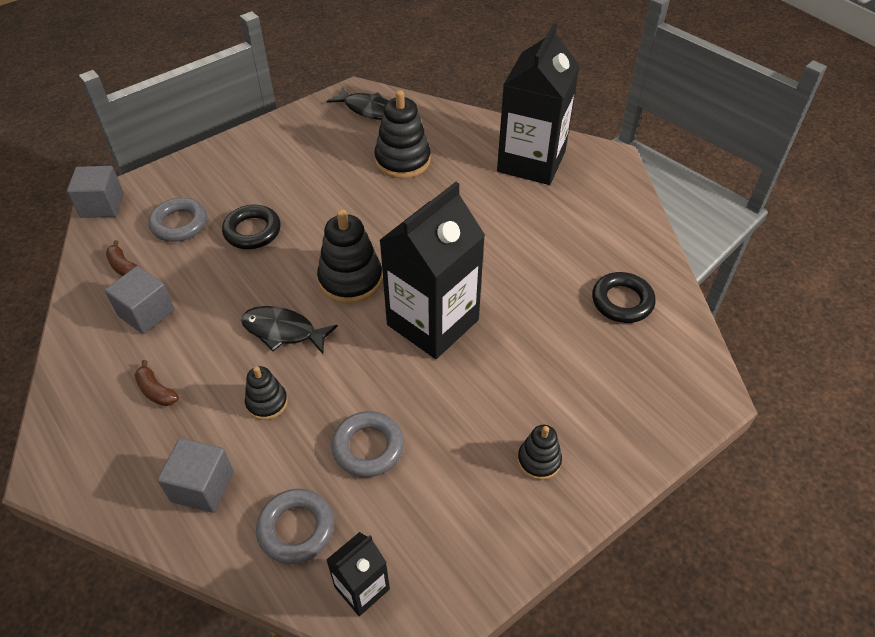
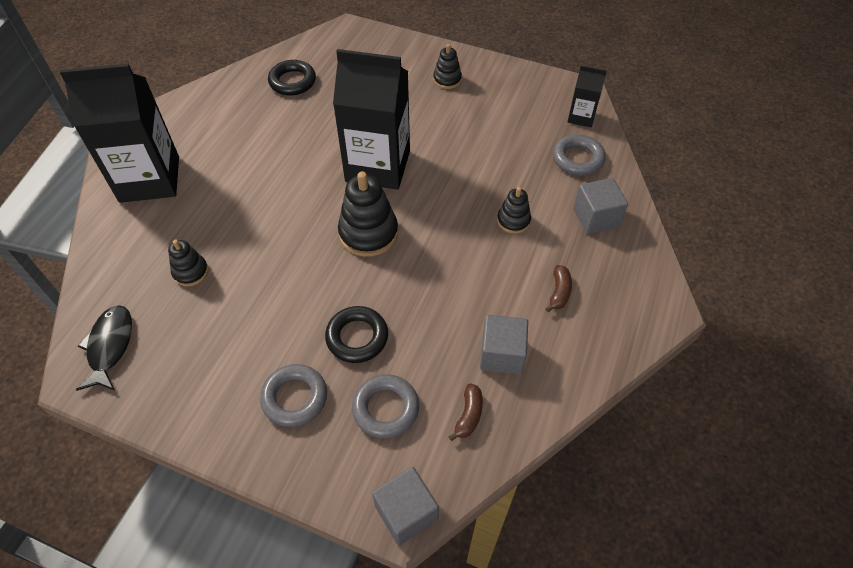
camera: 120 degrees left, 5 degrees up
black fish [241,306,338,354] -> none
grey ring [331,411,404,477] -> grey ring moved to [260,364,327,427]
black stacking toy [374,90,431,179] -> black stacking toy [168,240,208,286], size x0.57

